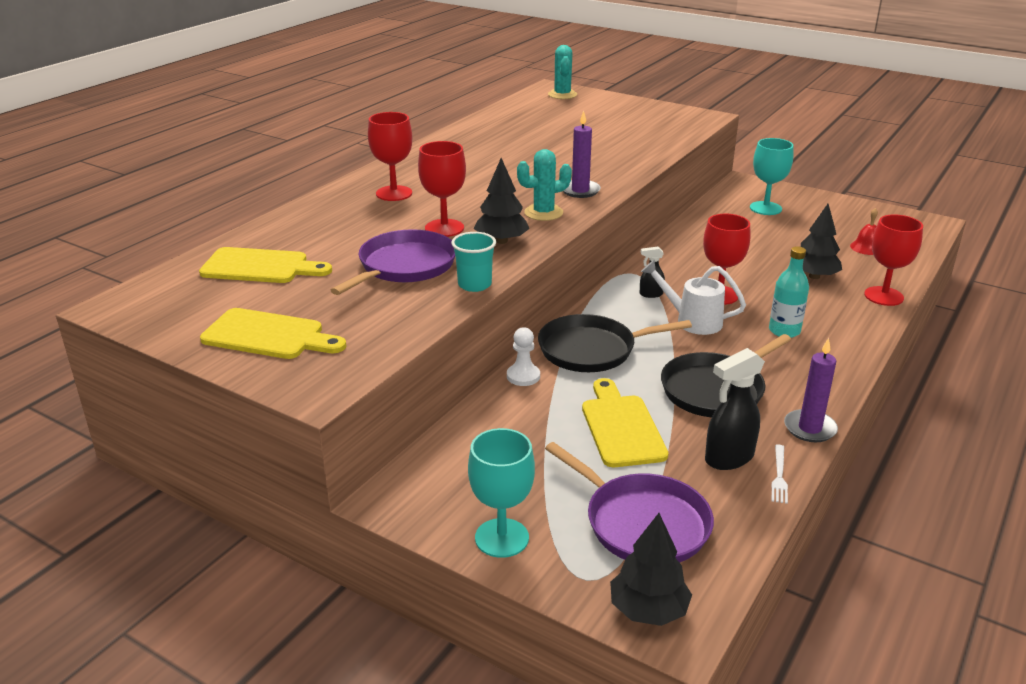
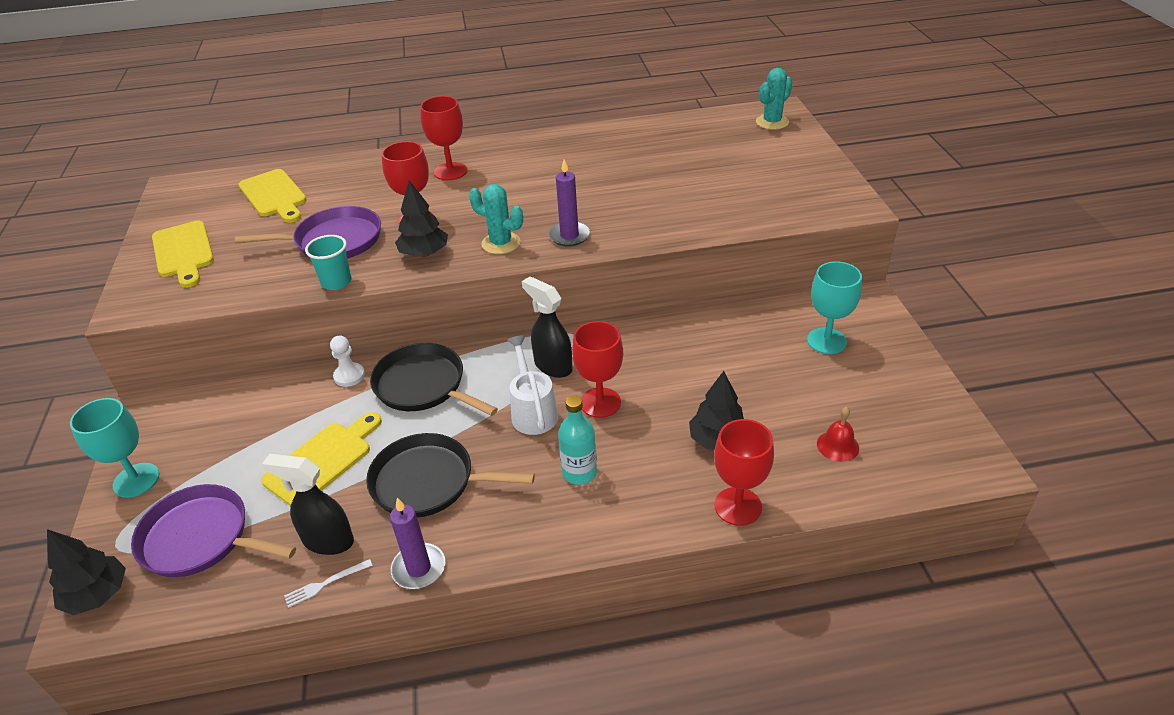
camera: 50 degrees right, 10 degrees up
purple pan [545,442,714,563] -> purple pan turned 105 degrees clockwise [131,484,296,577]
black spray bottle [640,247,665,298] -> black spray bottle [522,276,572,378], size x1.84

